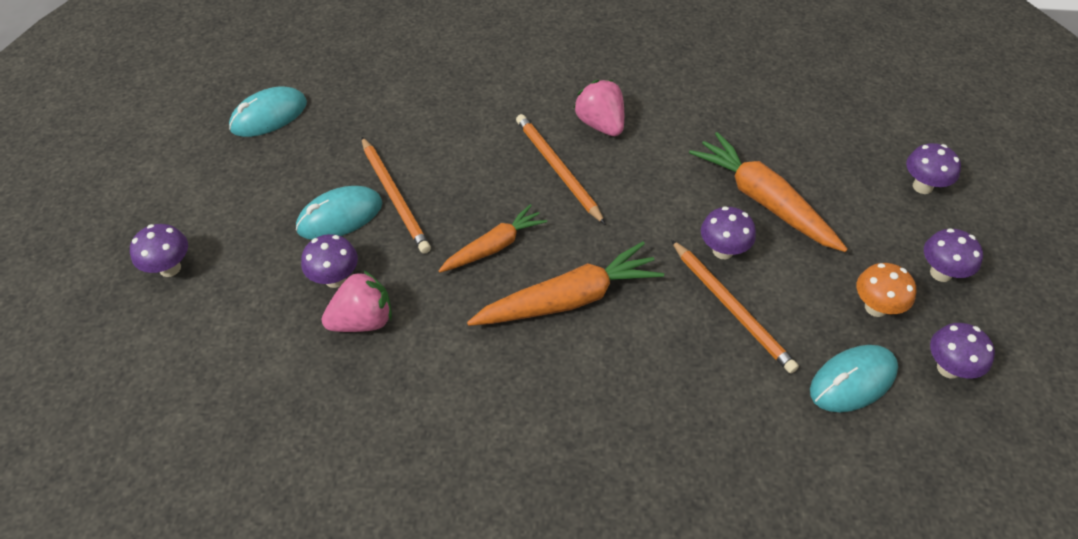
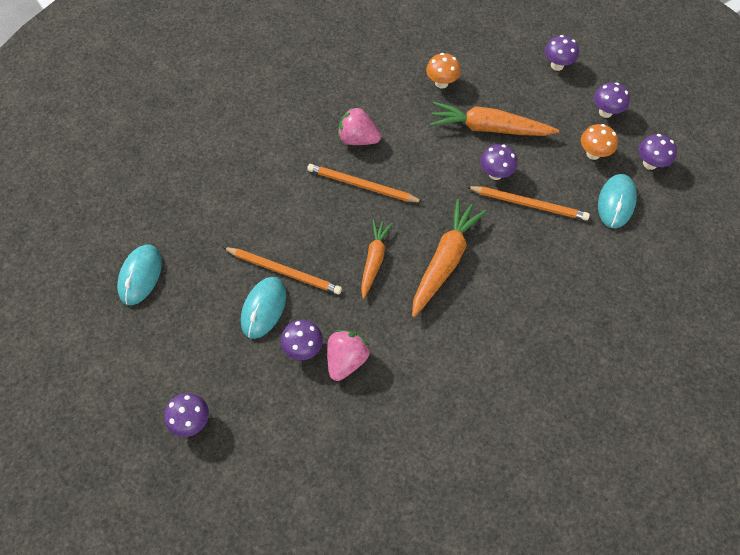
camera: 40 degrees left, 10 degrees up
none -> orange mushroom [426,53,461,89]

